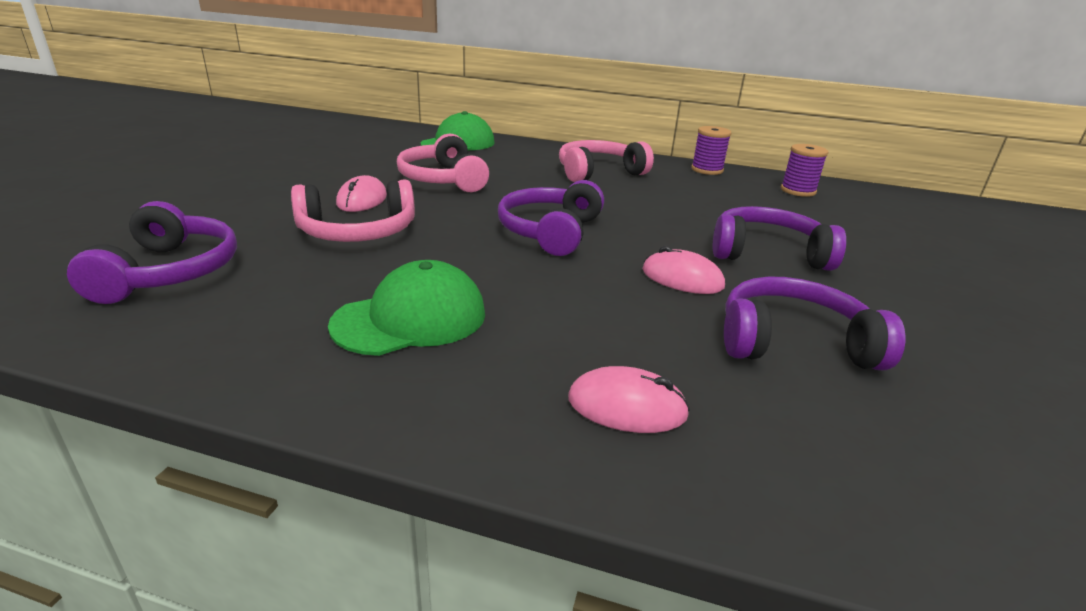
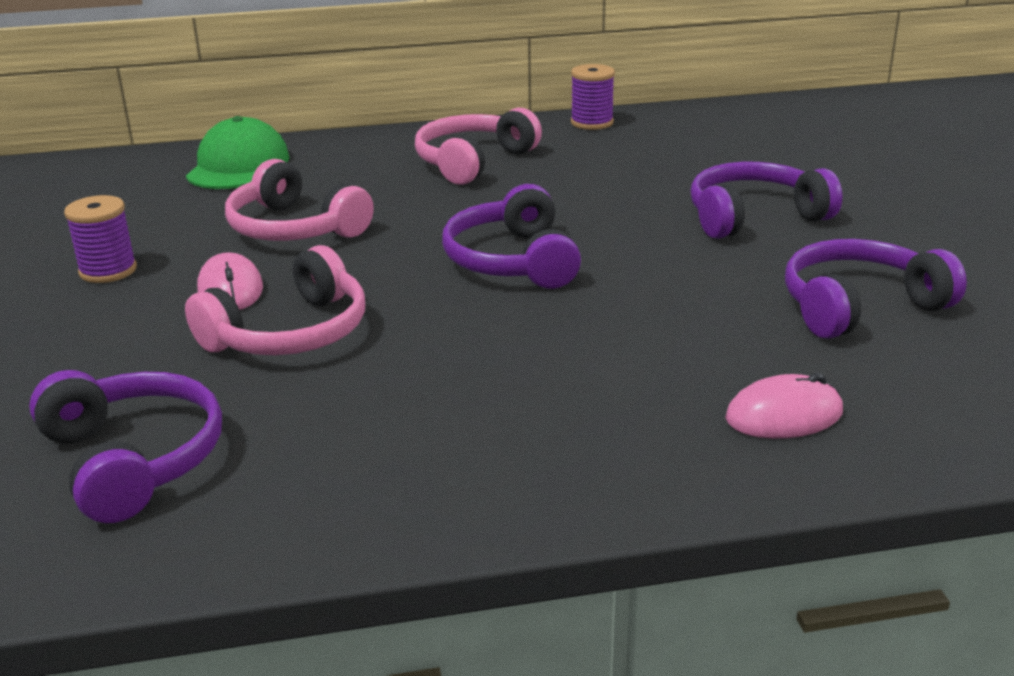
camera: 25 degrees left, 0 degrees up
green cap [328,260,485,356] -> none
pink mouse [642,246,725,294] -> none
purple spool [781,144,828,197] -> purple spool moved to [64,195,137,283]

